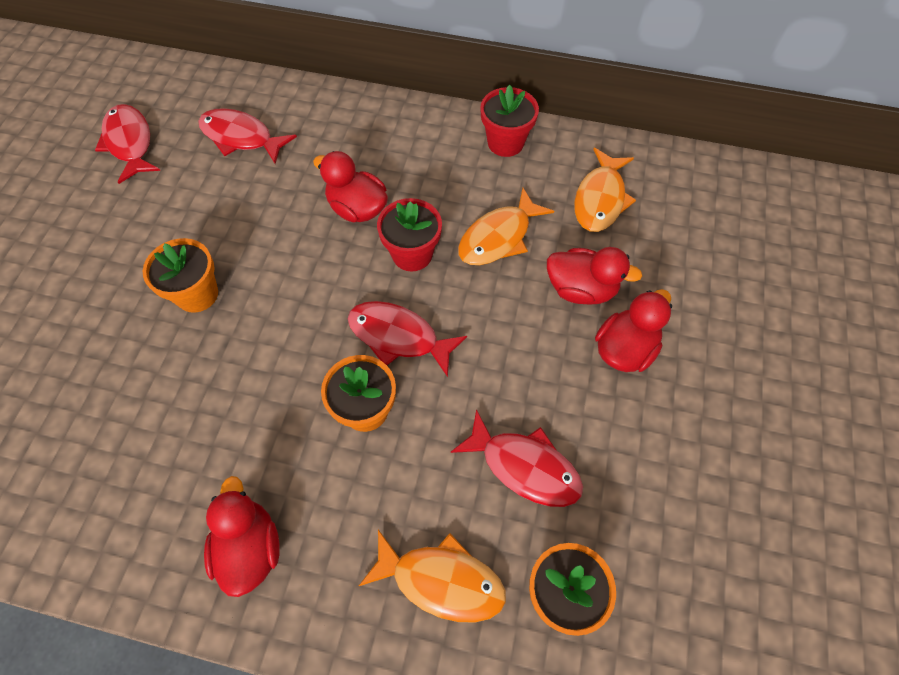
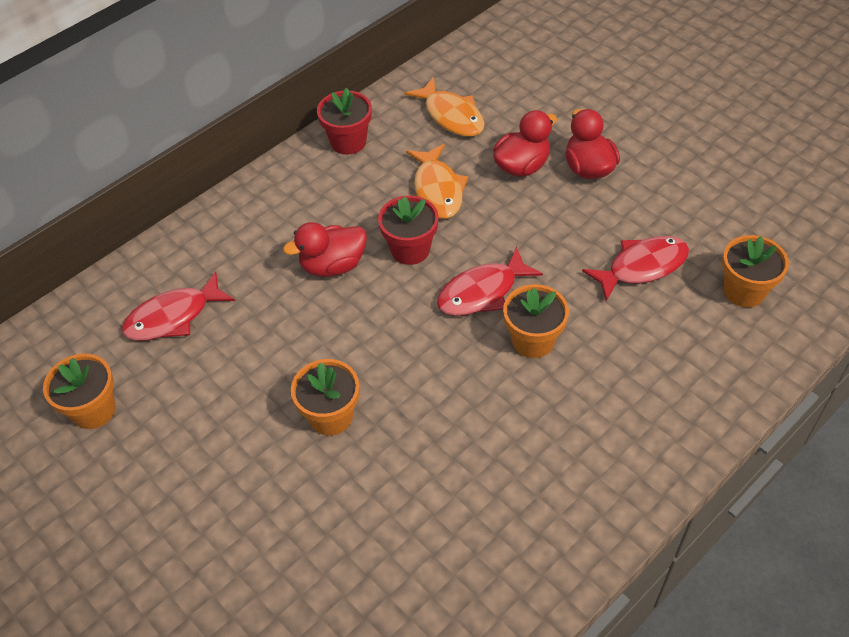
camera: 55 degrees left, 10 degrees down
red fish [95,104,161,184] -> orange flower pot [43,354,116,429]
red duck [204,476,280,597] -> none
orange fish [359,530,506,623] -> none

